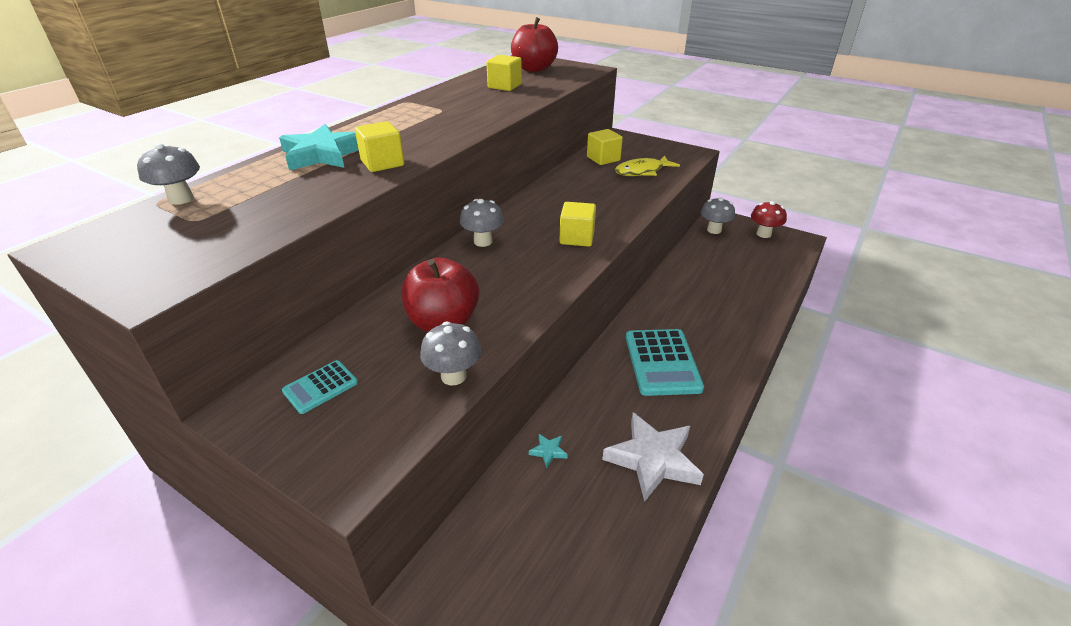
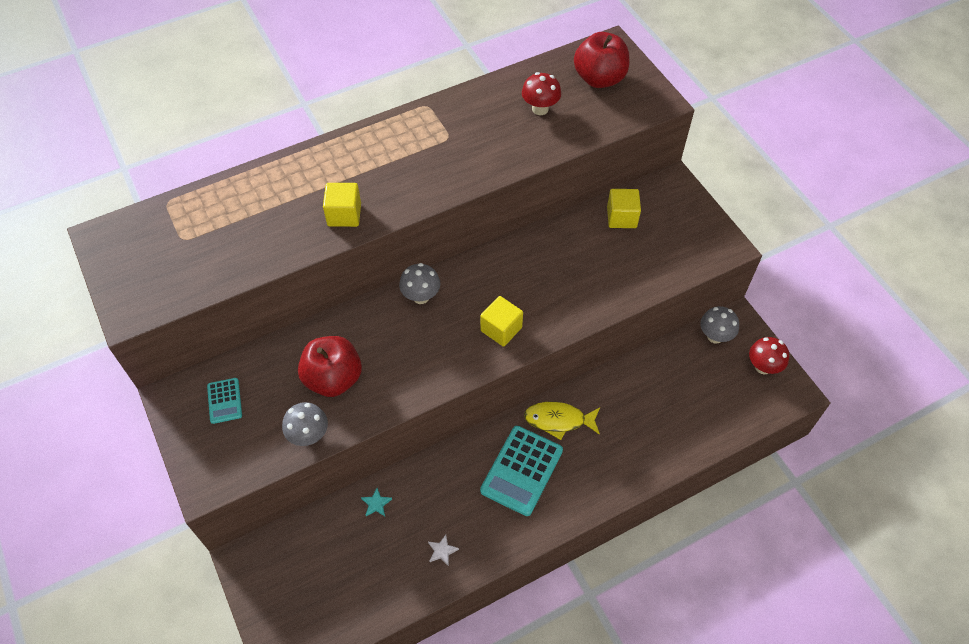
camera: 30 degrees right, 20 degrees up
grey mushroom [137,143,200,205] -> none
turquoise star [279,124,359,171] -> none
turquoise calculator [282,360,358,414] -> turquoise calculator turned 90 degrees counterclockwise [207,378,242,424]
yellow cube [486,55,522,91] -> red mushroom [522,72,561,115]
white star [602,413,704,502] -> white star [428,535,459,566], size x0.40
yellow fish [615,156,680,176] -> yellow fish moved to [524,402,600,440]

